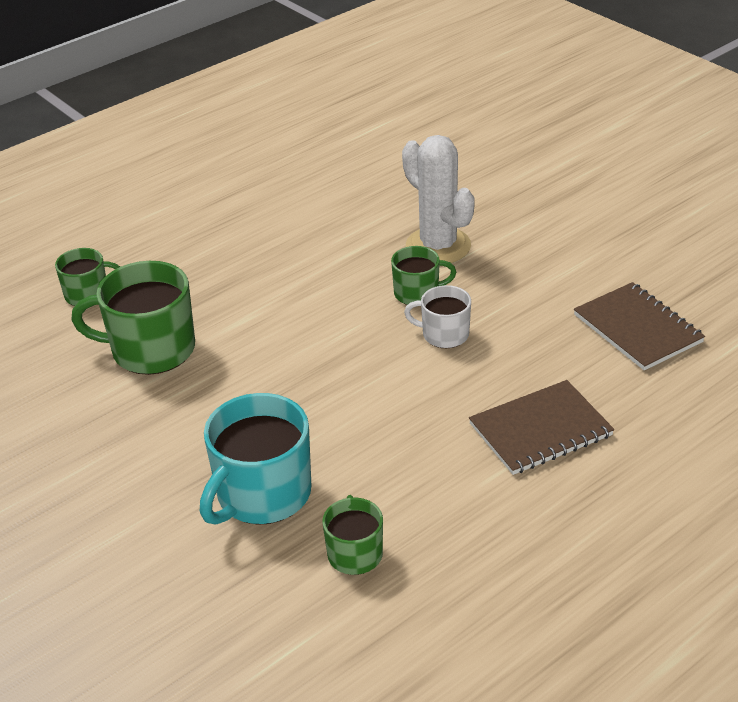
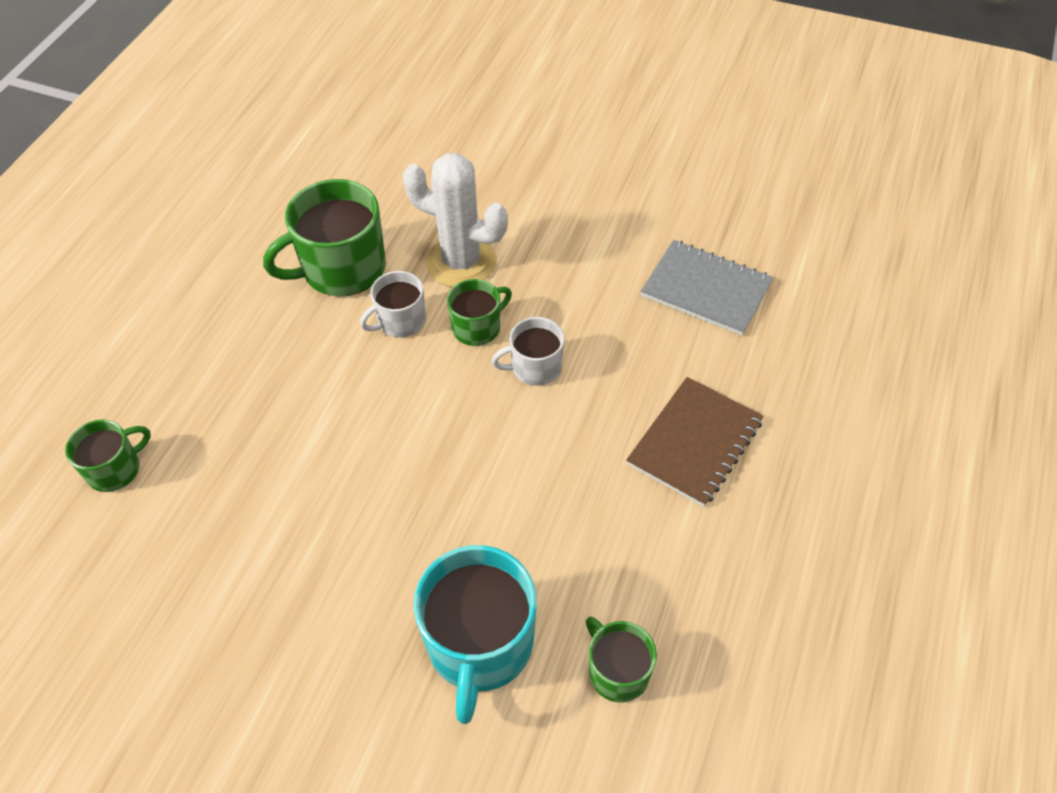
camera: 30 degrees left, 15 degrees up
green mug [71,261,195,375] -> green mug moved to [263,179,386,297]
brown notebook [574,282,705,370] -> grey notebook [641,240,773,335]
none -> white mug [360,271,426,338]

